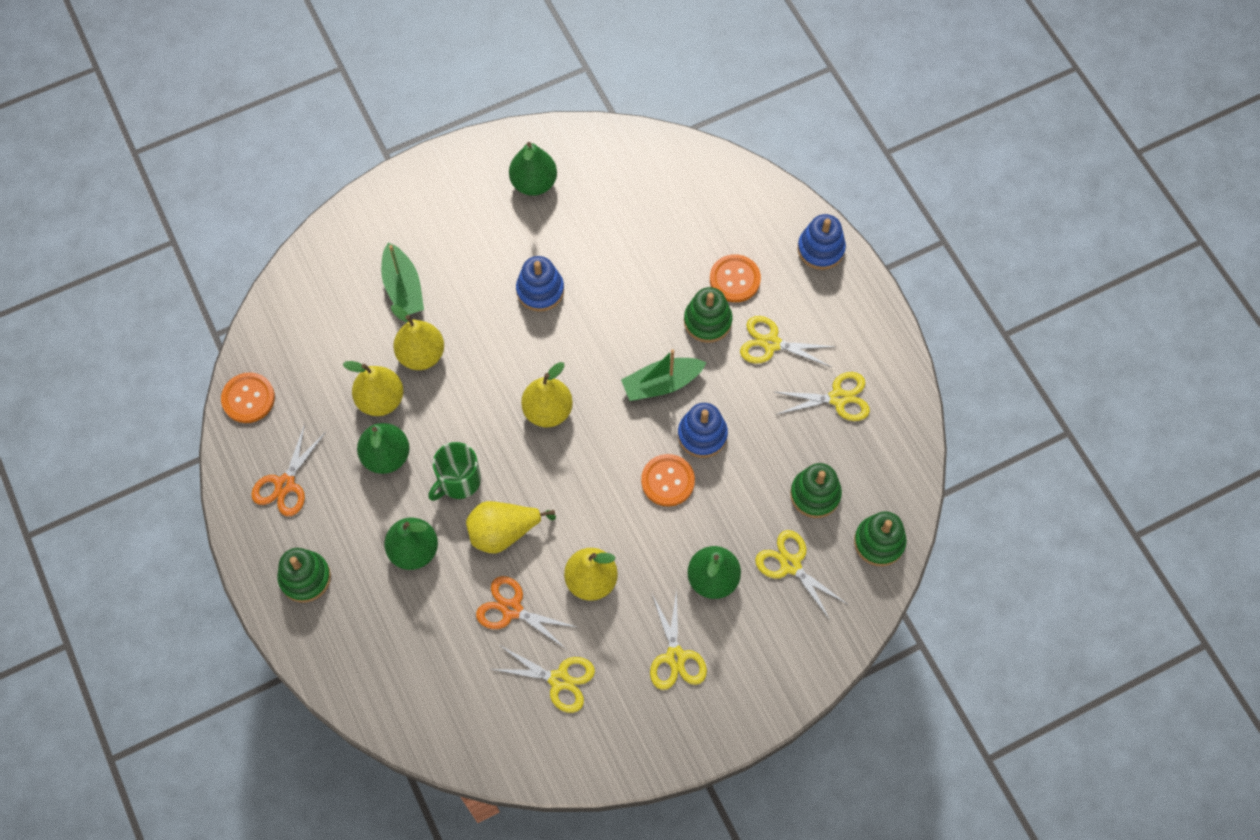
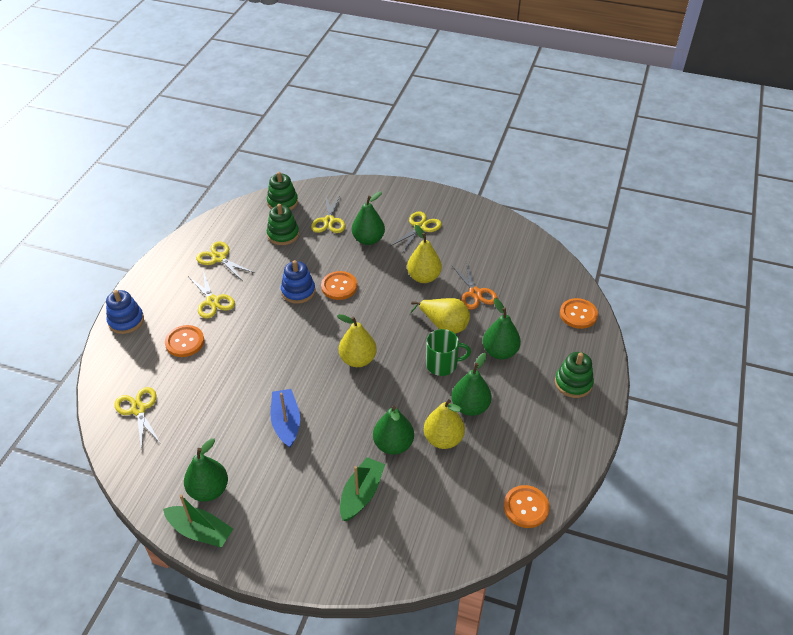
camera: 135 degrees left, 20 degrees down
orange scissors [251,424,326,516] -> none
yellow pear [391,305,444,370] -> green pear [373,406,414,455]
yellow scissors [491,646,595,713] -> yellow scissors moved to [114,387,161,451]
blue stacking toy [516,256,564,312] -> blue boat [270,389,300,448]
green boat [621,349,707,401] -> green boat moved to [163,494,233,547]
green stacking toy [684,287,732,343] -> none
none -> orange button [560,298,598,329]

